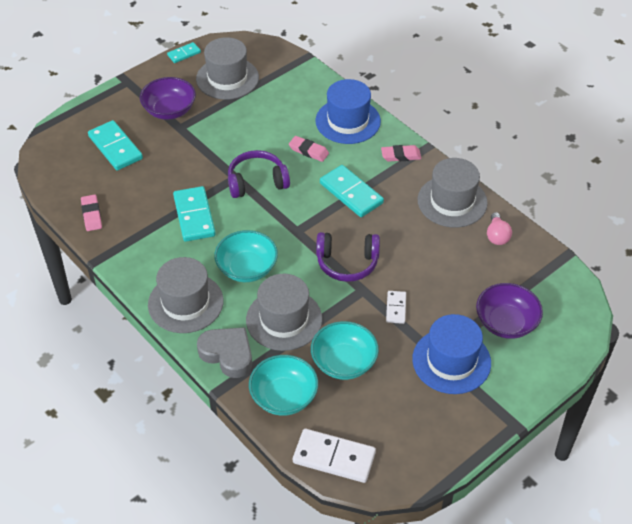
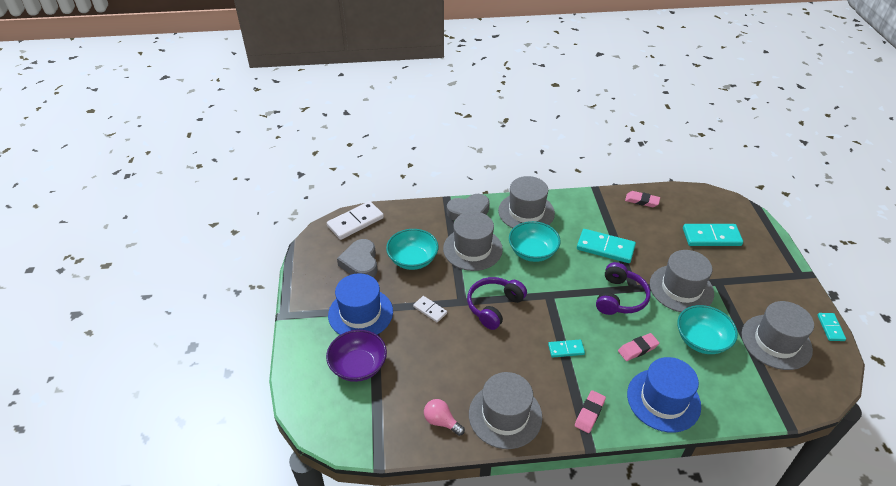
camera: 125 degrees right, 5 degrees down
purple bowl [140,77,196,120] -> none
turquoise bowl [249,355,318,416] -> turquoise bowl moved to [677,305,738,354]
turquoise domino [320,165,384,217] -> turquoise domino [548,340,585,358], size x0.55
none -> grey heart [337,239,377,277]
none -> grey hat [650,250,714,312]

